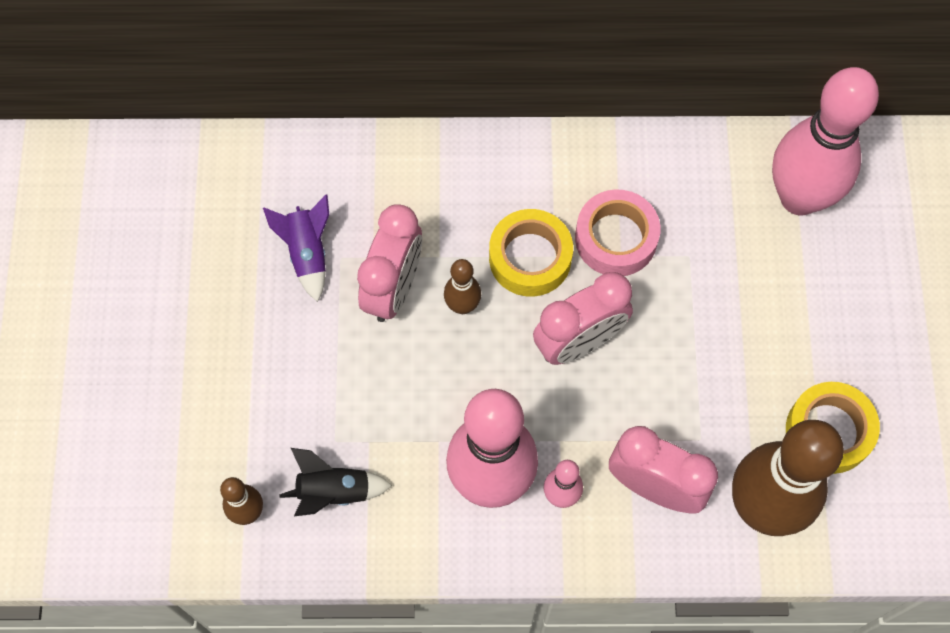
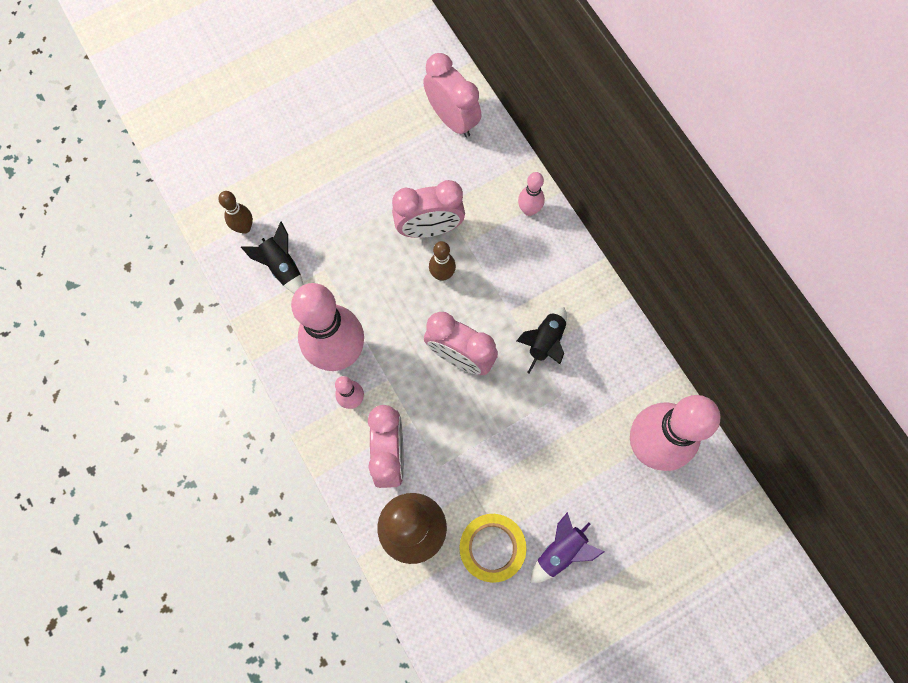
camera: 60 degrees right, 5 degrees up
purple rocket [263,194,329,302] -> purple rocket moved to [530,512,605,583]
yellow tape [489,209,573,297] -> none
pink tape [575,189,660,276] -> black rocket [517,307,567,374]
none -> pink clock [423,53,481,137]
none -> pink bowling pin [518,172,545,216]

